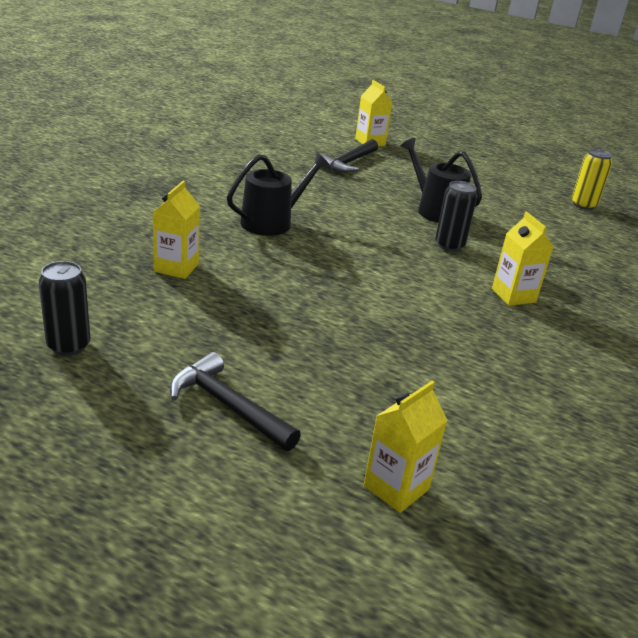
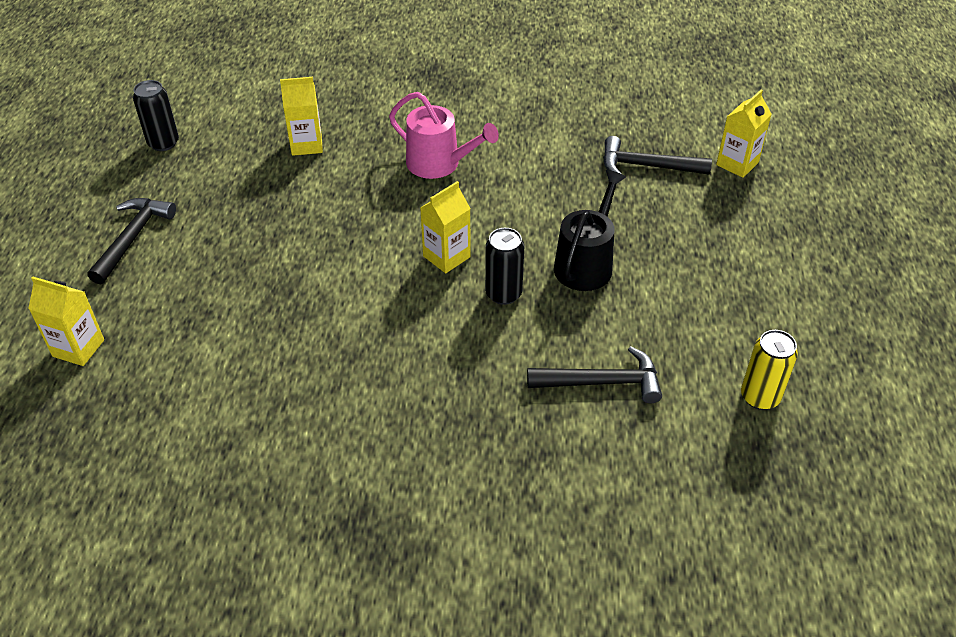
camera: 70 degrees right, 15 degrees up
black watering can [227,153,329,236] -> pink watering can [389,92,499,179]
yellow carton [492,212,553,306] -> yellow carton moved to [420,181,471,273]
none -> black hammer [527,346,662,403]

